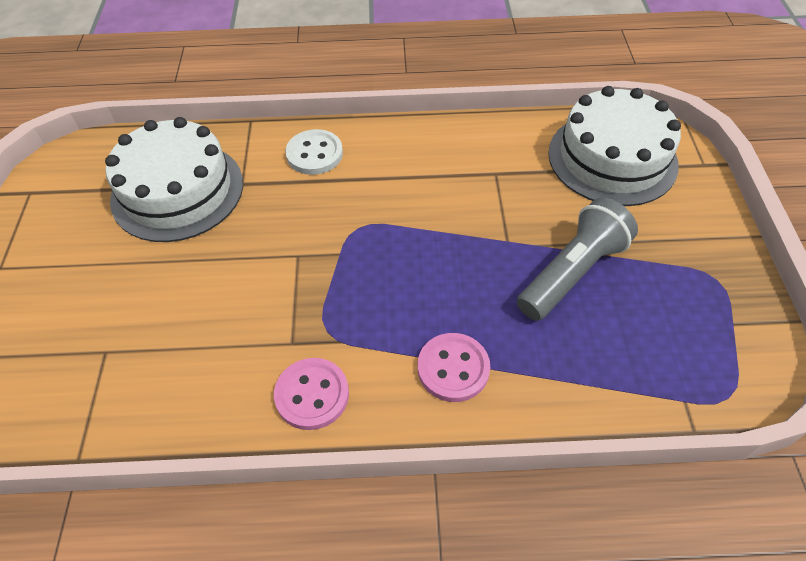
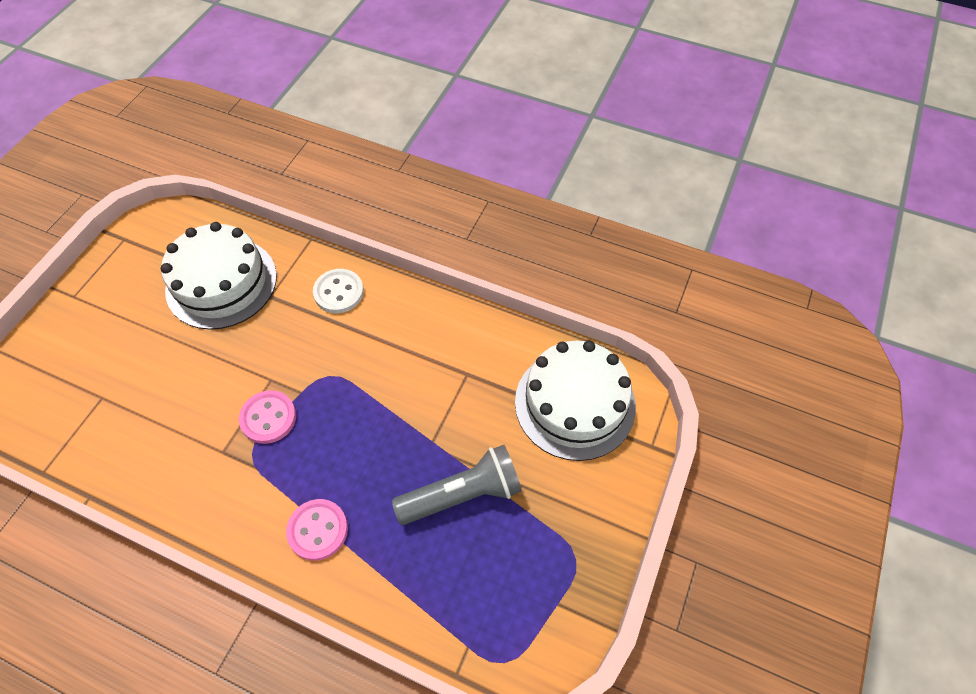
camera: 25 degrees right, 5 degrees up
pink button [274,358,349,430] -> pink button moved to [239,390,296,444]

